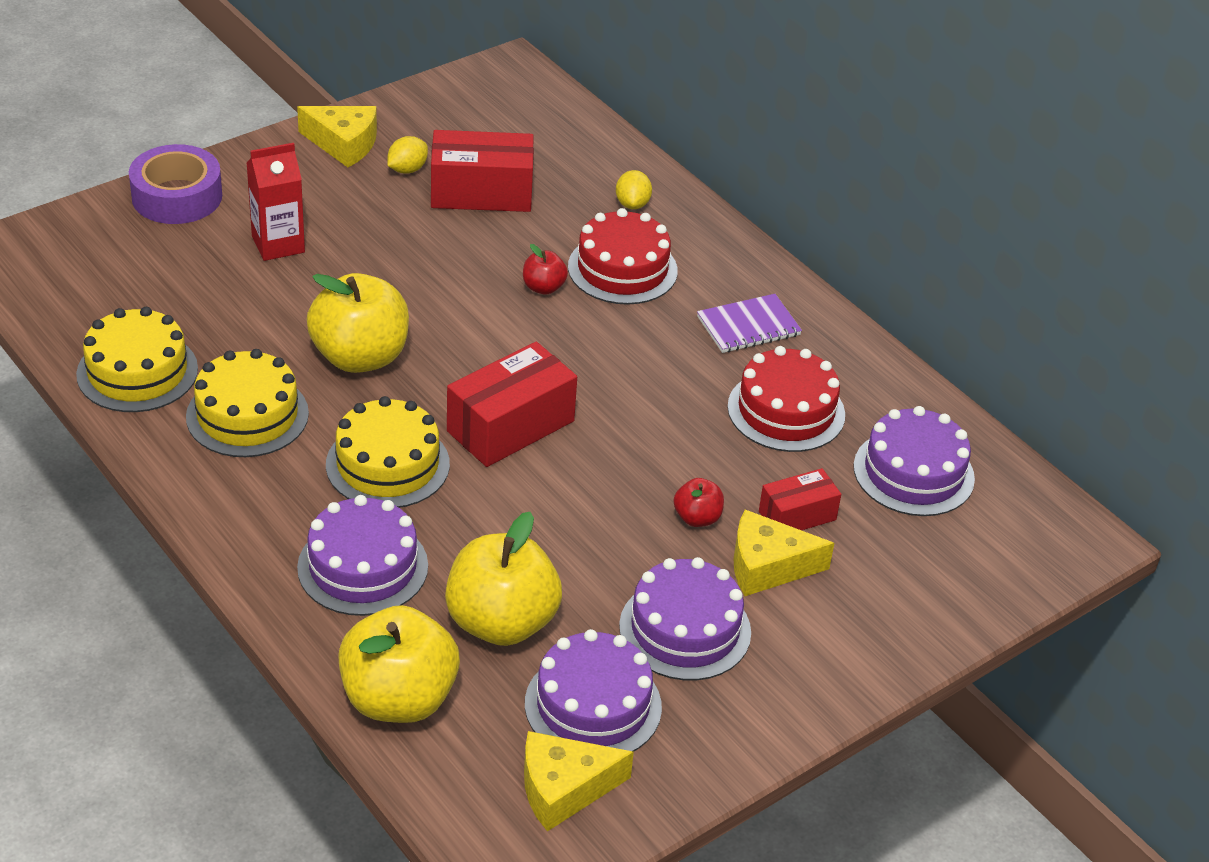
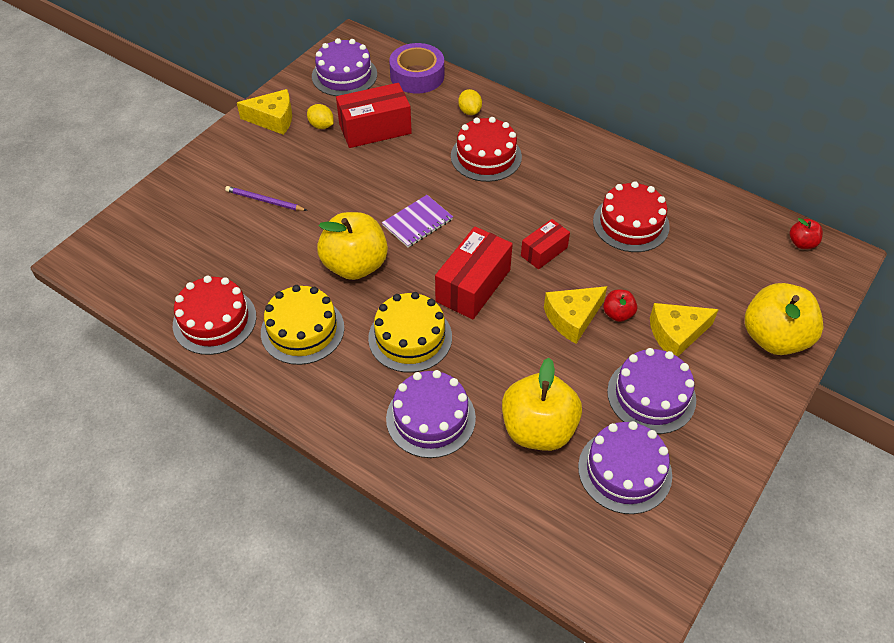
camera: 15 degrees left, 10 degrees up
yellow cake [76,307,198,412] -> red cake [173,276,256,355]
purple tape [129,144,222,224] -> purple tape moved to [389,43,444,94]
red carton [247,143,305,261] -> purple pencil [225,186,307,211]
yellow apple [338,605,460,723] -> yellow apple moved to [745,283,824,355]
yellow lemon [387,136,428,174] -> yellow lemon turned 75 degrees counterclockwise [307,104,334,129]
red apple [523,244,568,295] -> red apple moved to [789,218,823,249]
yellow cheese [524,731,634,832] -> yellow cheese moved to [544,286,607,344]
purple notebook [697,294,802,353] -> purple notebook moved to [382,195,453,248]
red box [759,468,841,530] -> red box moved to [521,219,570,269]
purple cake [853,406,975,516] -> purple cake moved to [312,38,377,96]

